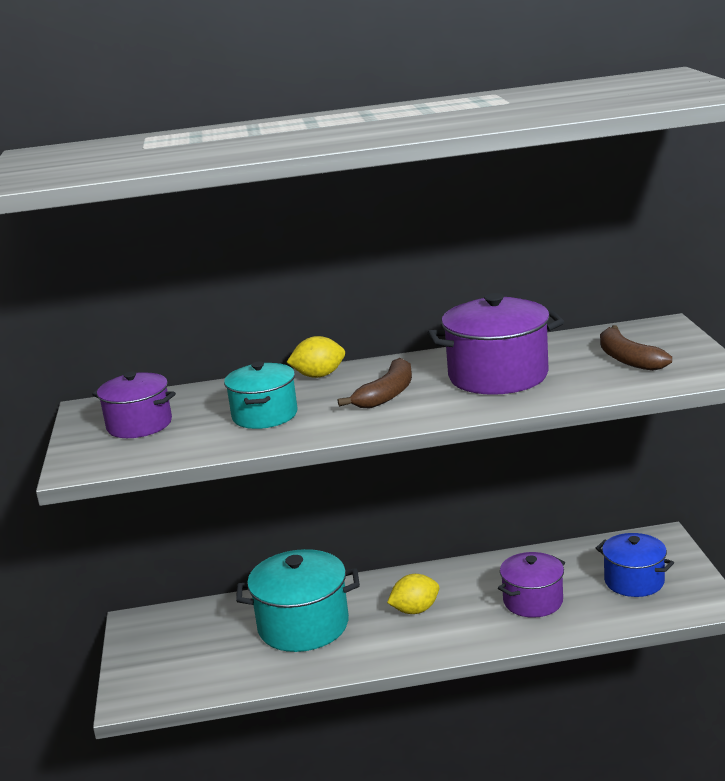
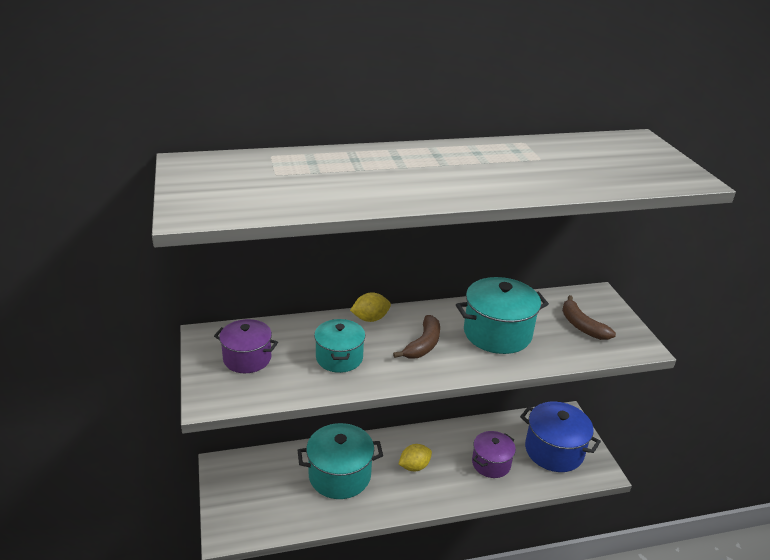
camera: 10 degrees left, 10 degrees up
purple pot [428,293,564,395] -> turquoise pot [456,277,549,354]
blue pot [596,533,674,597] -> blue pot [520,402,601,472], size x1.55

